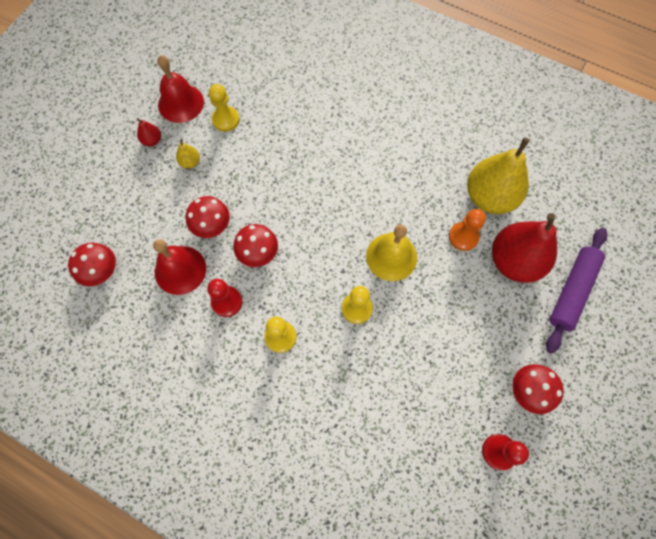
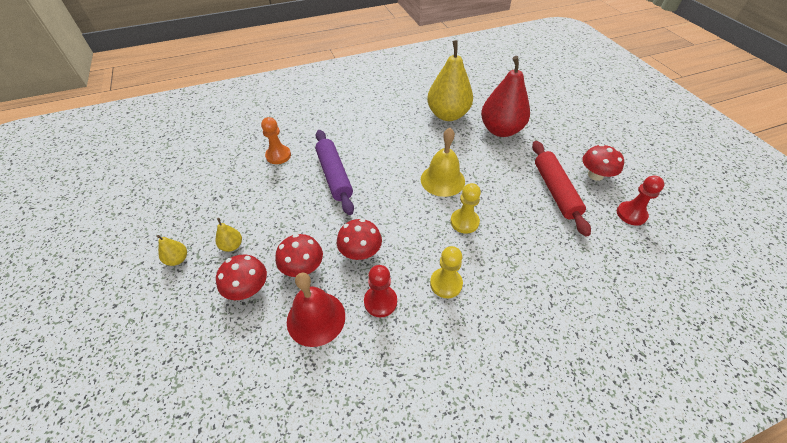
camera: 50 degrees left, 20 degrees down
red mushroom [68,243,116,286] -> red mushroom moved to [216,255,267,300]
red pear [137,118,161,146] -> yellow pear [157,235,187,266]
red bell [157,55,204,123] -> none
yellow pawn [209,84,240,132] -> none
orange pawn [449,209,486,251] -> orange pawn moved to [261,117,291,164]
purple rolling pin [546,228,607,354] -> purple rolling pin moved to [315,130,354,215]
none -> red rolling pin [532,141,591,237]

